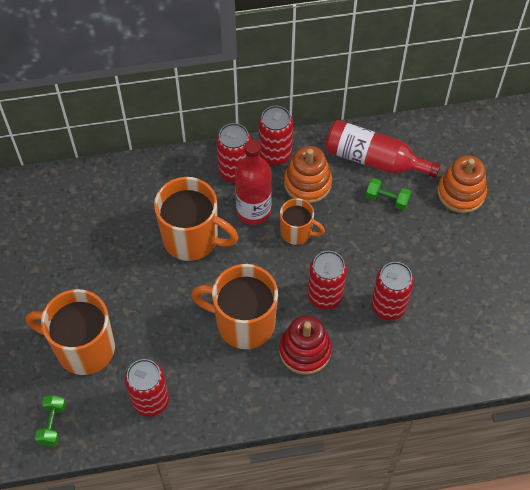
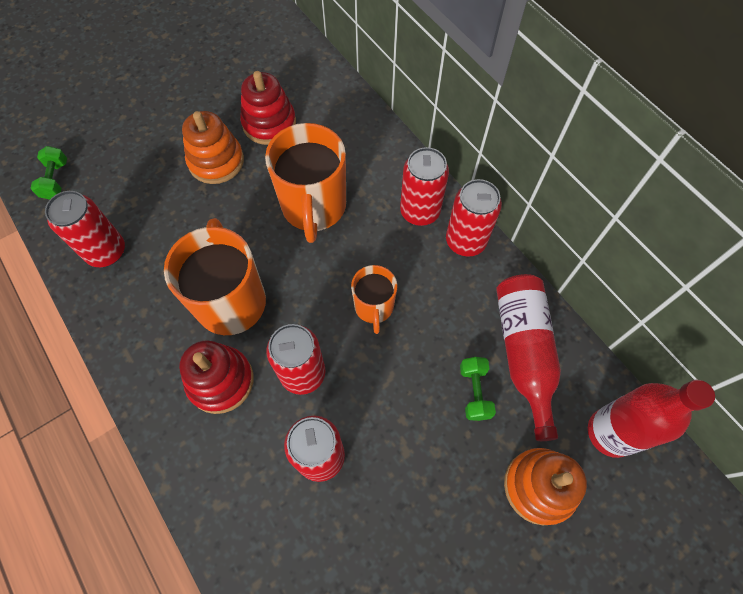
camera: 65 degrees right, 5 degrees up
orange mug [26,289,115,375] -> none
green dumbbell [35,395,66,446] -> green dumbbell turned 75 degrees counterclockwise [30,146,67,200]
red bottle [235,140,272,225] -> red bottle moved to [588,380,715,458]
orange stacking toy [284,146,332,203] -> orange stacking toy moved to [182,111,244,184]
none -> red stacking toy [240,71,296,145]

